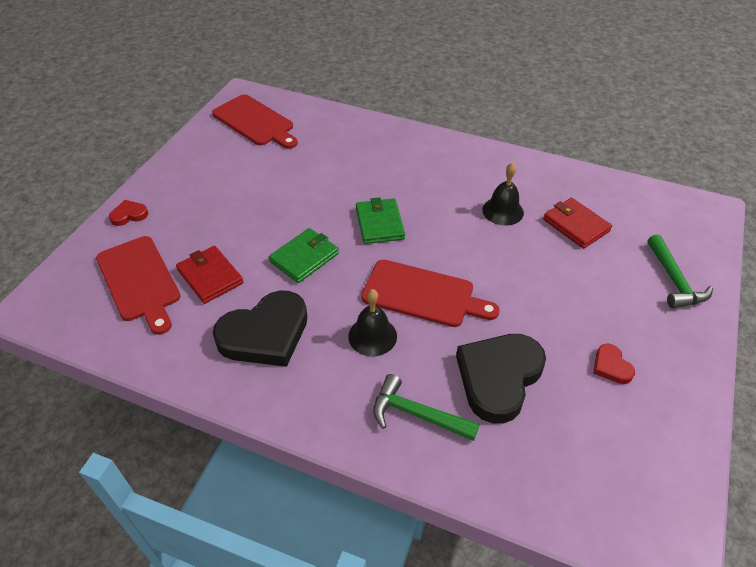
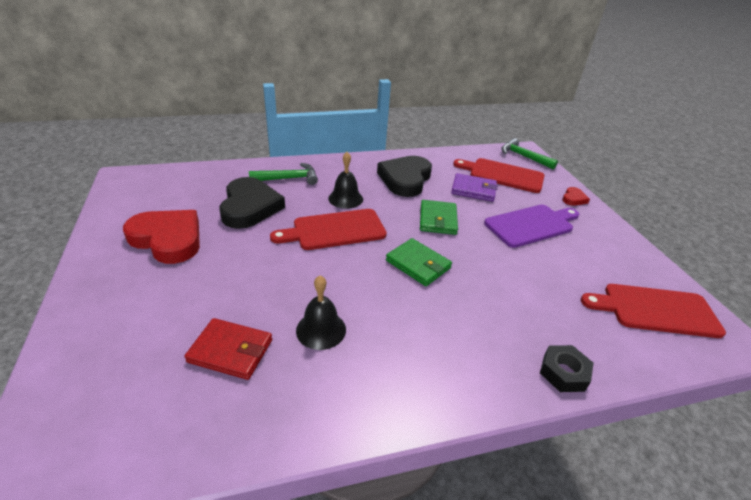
camera: 140 degrees right, 10 degrees down
red wallet [176,246,244,304] -> purple wallet [451,173,498,202]
red heart [593,343,635,384] -> red heart [123,210,200,264], size x2.23
green hammer [648,234,713,309] -> green hammer moved to [501,138,558,169]
none -> purple cutting board [484,205,579,248]
none -> black nut [540,345,594,392]

